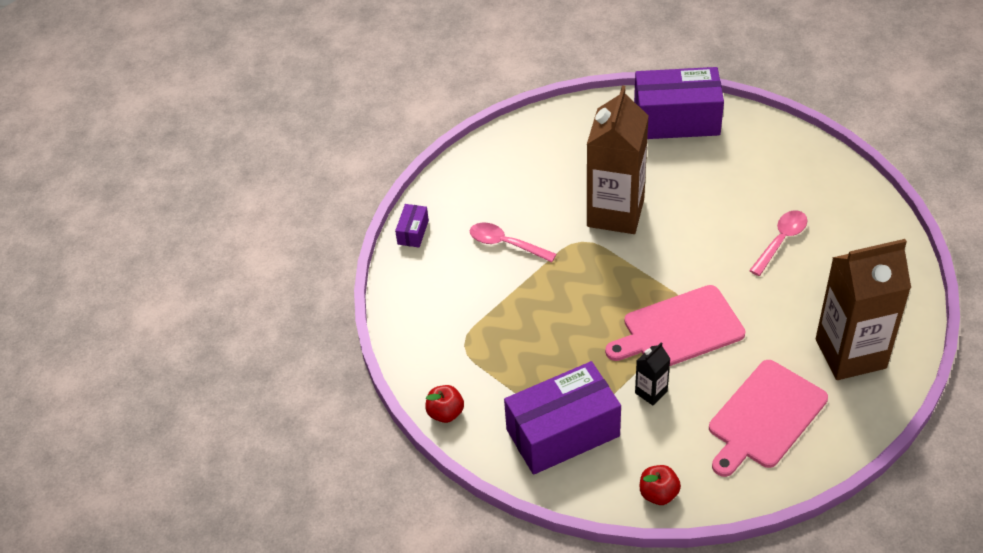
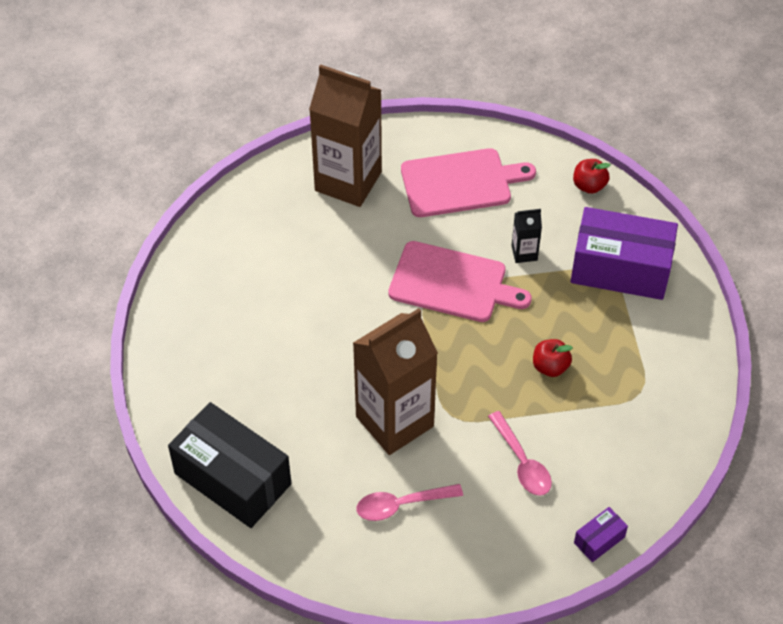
camera: 145 degrees left, 5 degrees up
red apple [425,385,464,423] -> red apple moved to [533,339,573,377]
purple box [634,67,724,139] -> black box [168,402,291,528]
pink spoon [749,210,807,276] -> pink spoon moved to [356,484,463,521]

